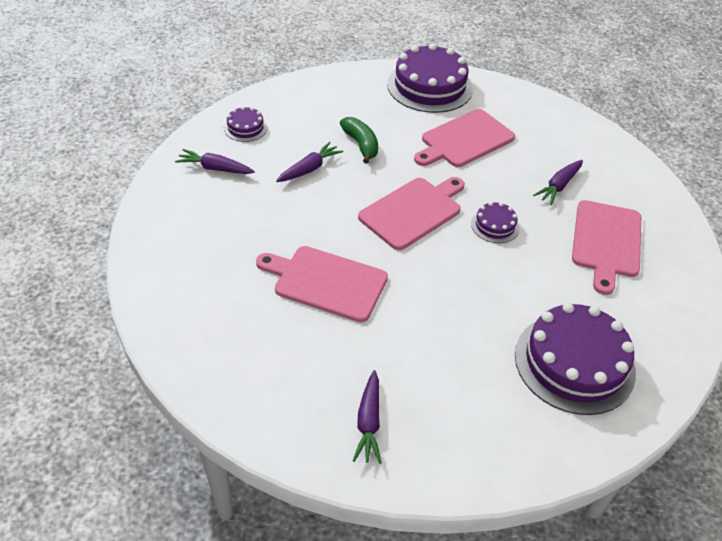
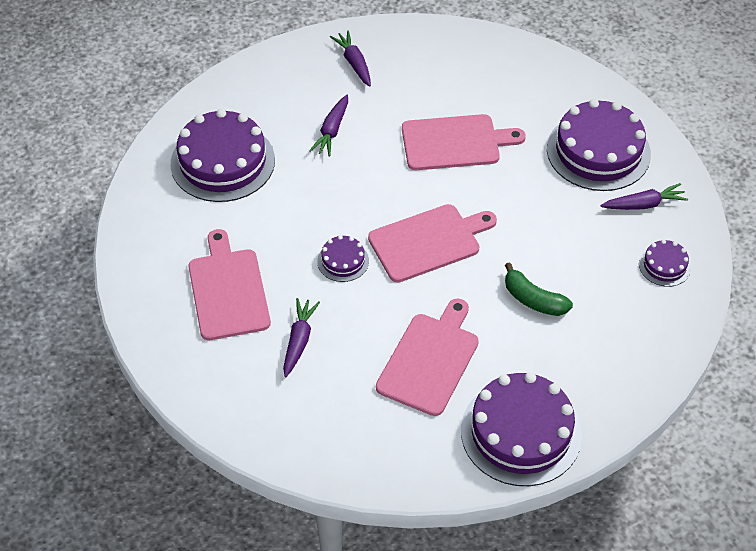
camera: 155 degrees right, 5 degrees up
purple carrot [276,142,343,182] -> purple carrot moved to [309,95,348,156]
pink cutting board [358,177,465,250] -> pink cutting board turned 135 degrees counterclockwise [368,204,497,282]
none -> purple cake [547,99,651,191]

